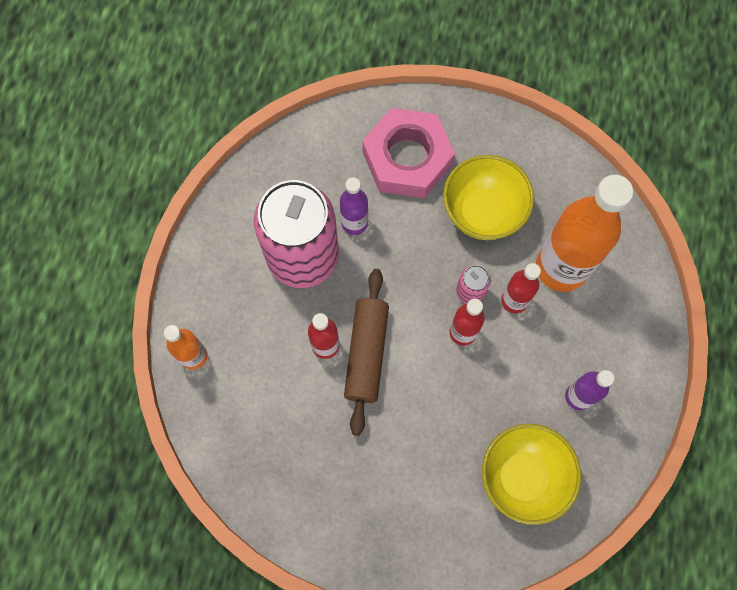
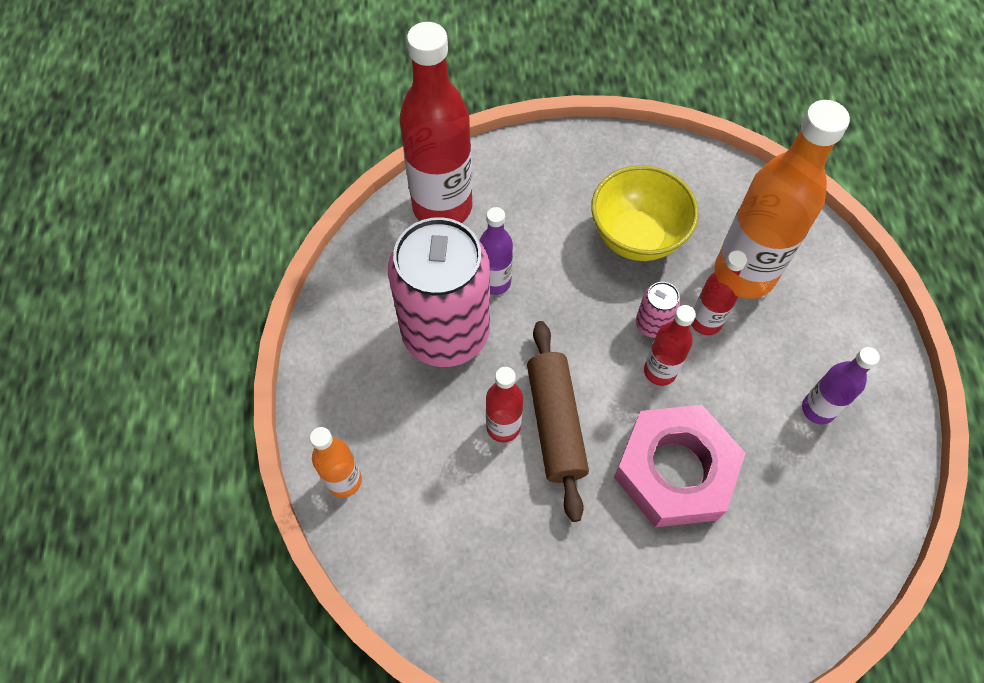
camera: 15 degrees left, 10 degrees down
pink nut [362,108,455,198] -> pink nut moved to [614,405,746,527]
yellow bowl [482,424,581,525] -> none
none -> red bottle [399,22,472,223]

